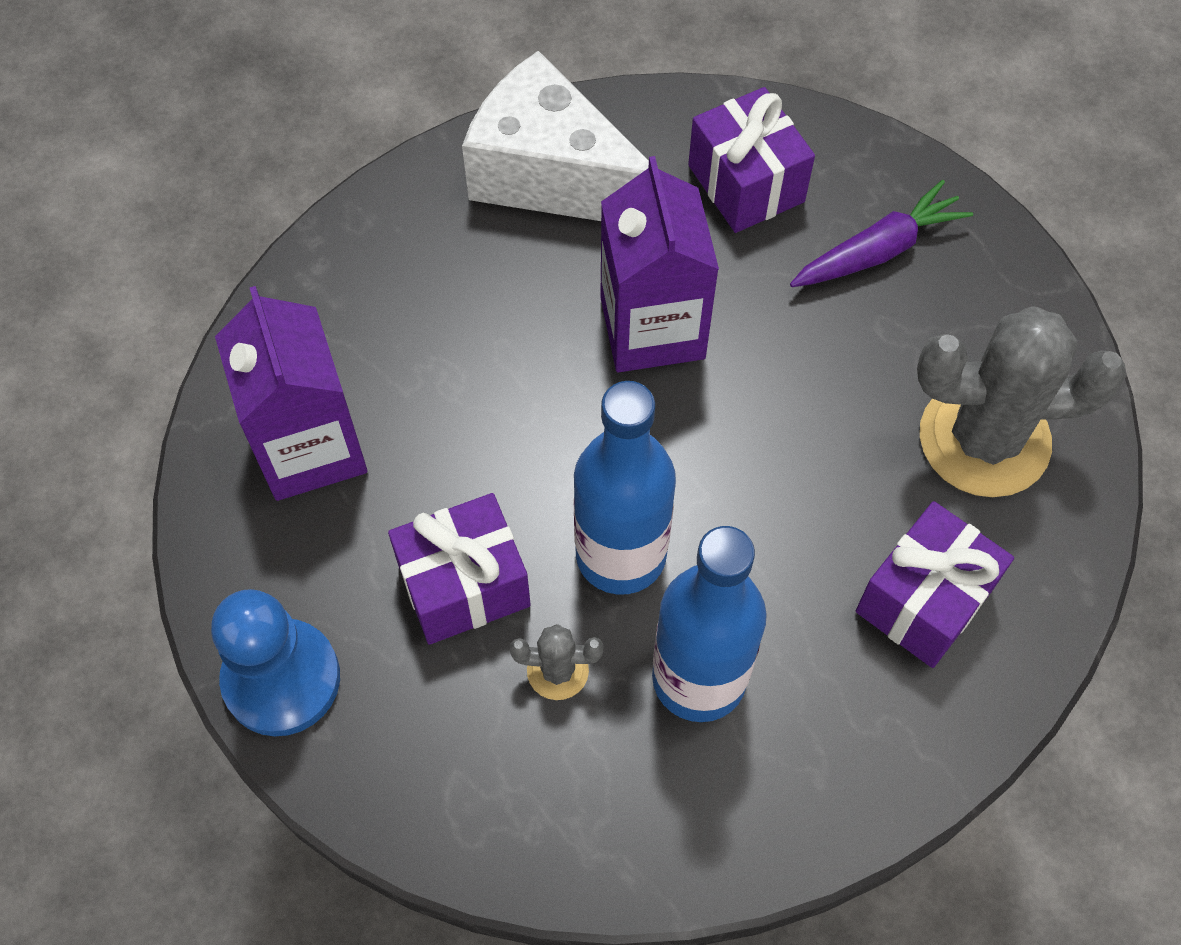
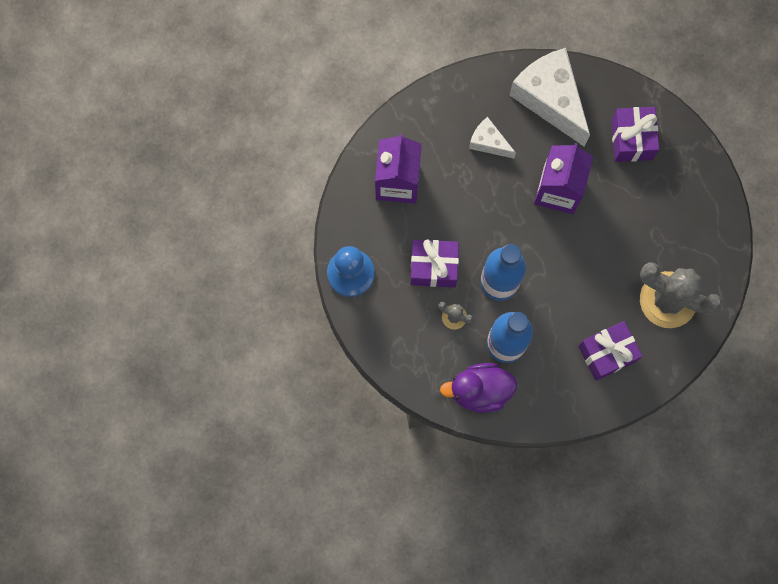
camera: 25 degrees right, 15 degrees up
purple carrot [790,180,973,287] -> none
none -> purple duck [440,363,517,413]
none -> white cheese [469,117,516,159]

